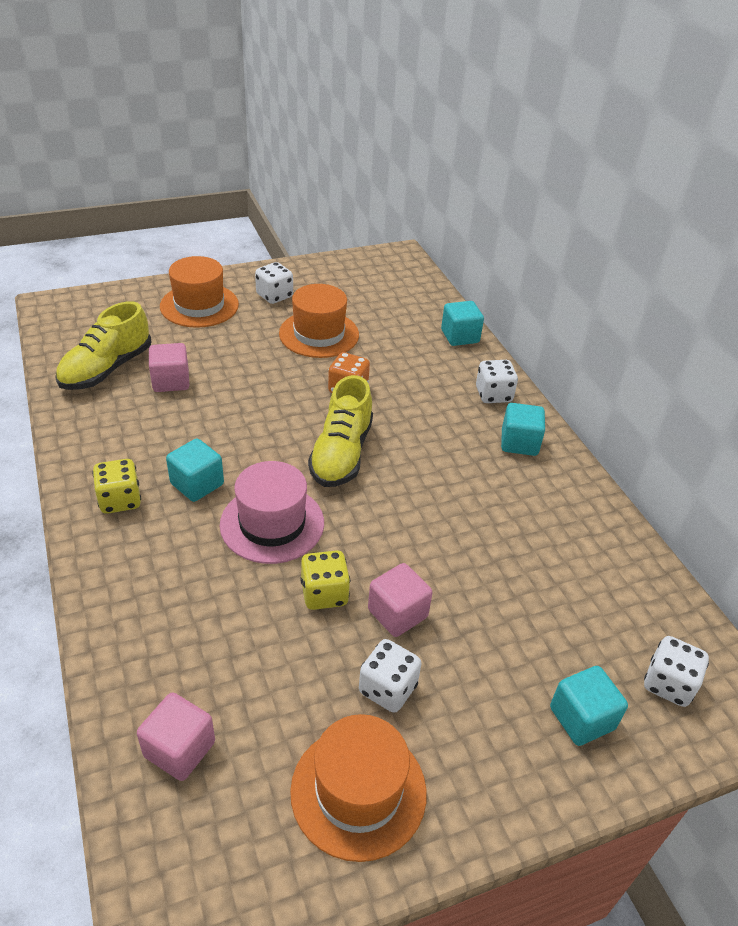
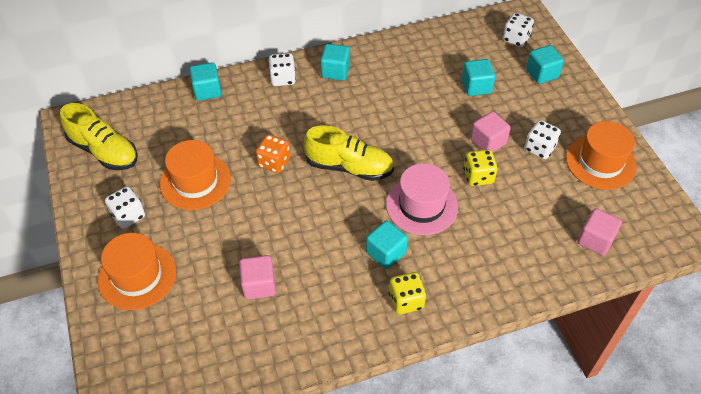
camera: 85 degrees left, 10 degrees up
yellow shoe [55,301,152,390] -> yellow shoe moved to [60,103,138,170]
none -> turquoise cube [462,59,495,96]

